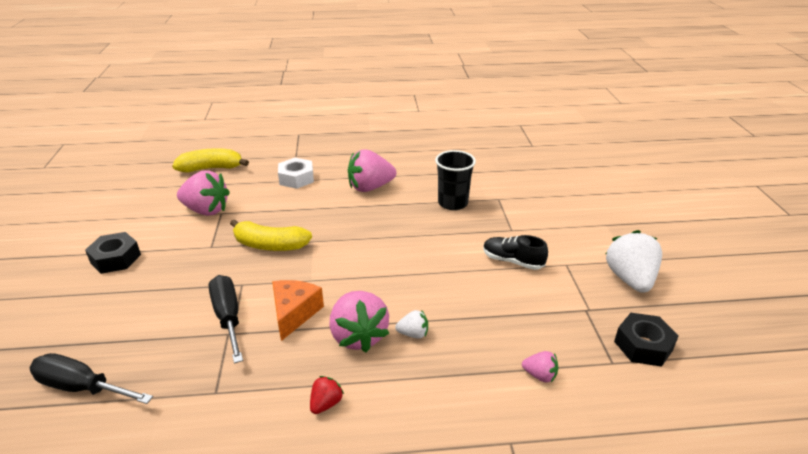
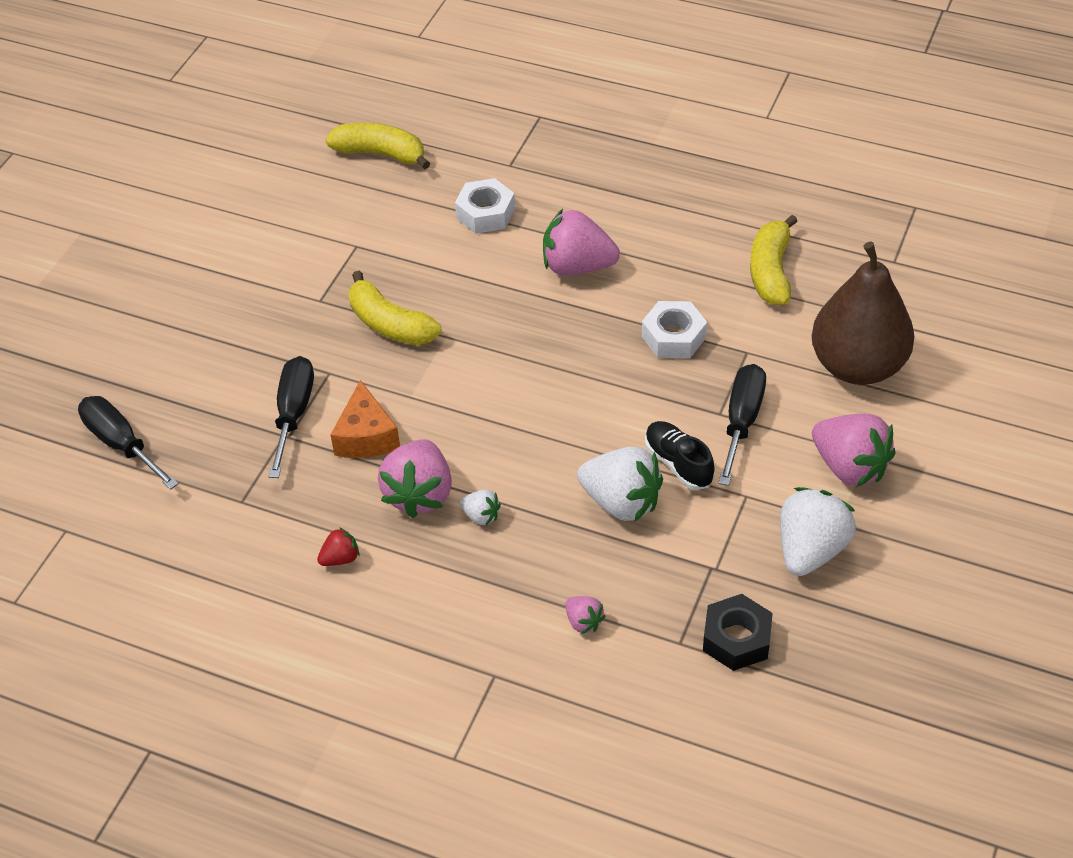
camera: 30 degrees right, 15 degrees up
black nut [85,232,141,274] -> none
pink strawberry [177,170,230,216] -> pink strawberry moved to [812,414,896,487]
orange cheese [272,280,324,341] -> orange cheese turned 135 degrees clockwise [331,380,400,458]
black cup [435,150,476,210] -> white nut [642,301,707,358]
none -> white strawberry [577,447,663,522]
none -> black screwdriver [718,364,766,486]
none -> yellow banana [750,215,798,305]
none -> brown pear [811,242,914,385]

